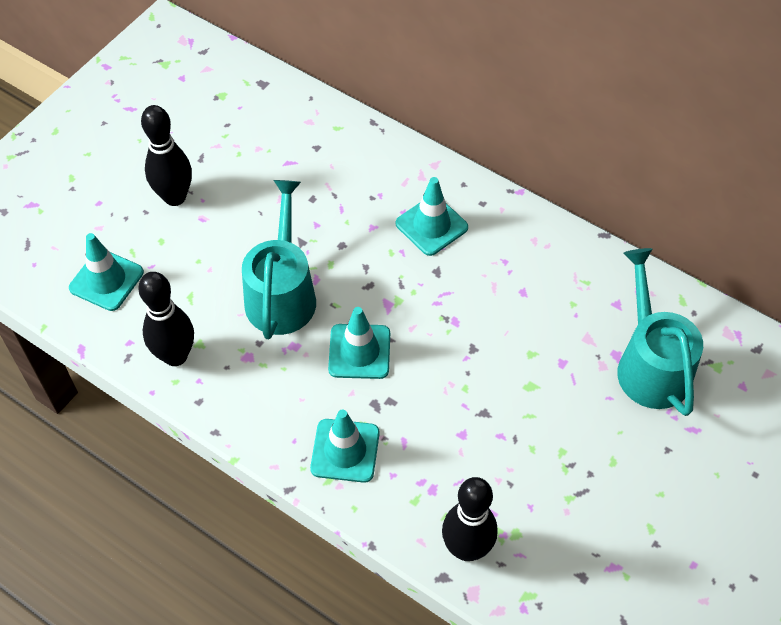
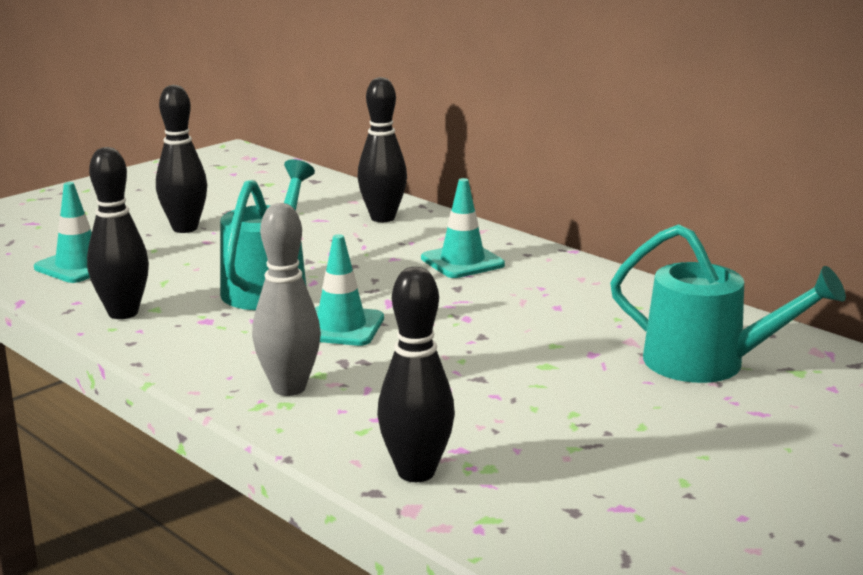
camera: 10 degrees right, 35 degrees down
turquoise traffic cone [310,409,380,483] -> grey bowling pin [252,203,321,396]
turquoise watering can [617,248,703,416] -> turquoise watering can turned 120 degrees clockwise [610,224,846,383]
none -> black bowling pin [357,77,407,222]

